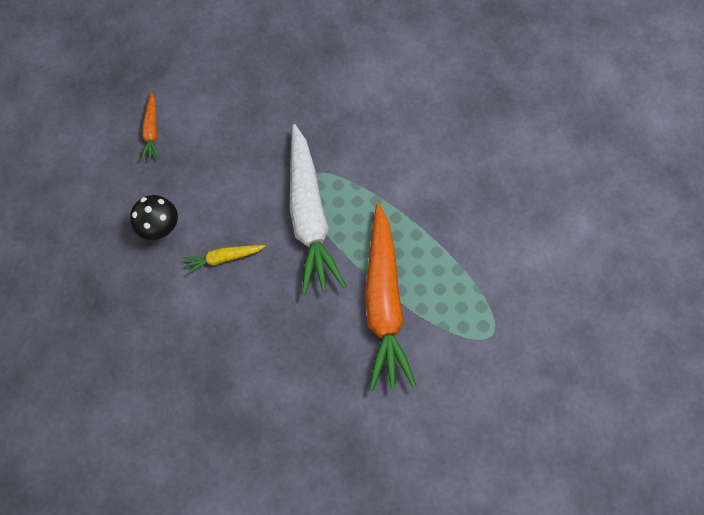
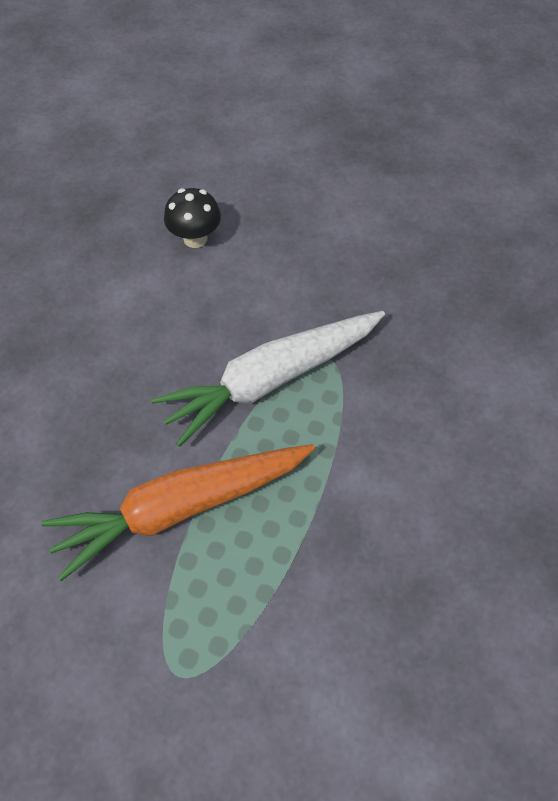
camera: 70 degrees right, 10 degrees down
orange carrot [141,92,159,161] -> none
yellow carrot [183,245,266,275] -> none

